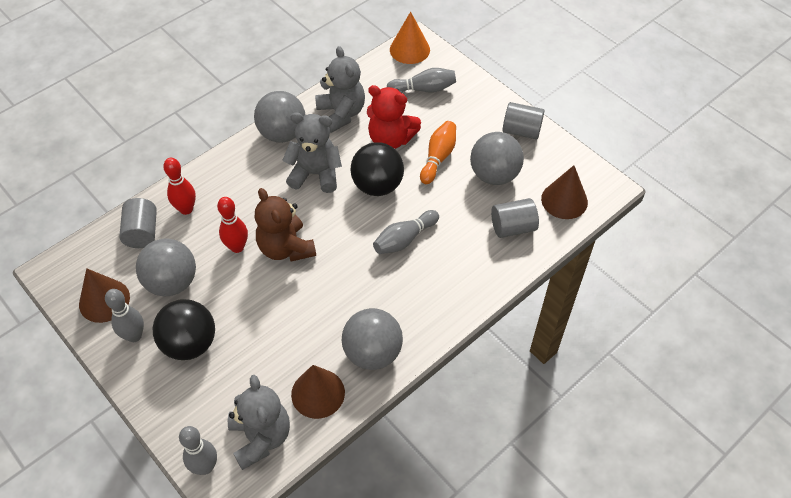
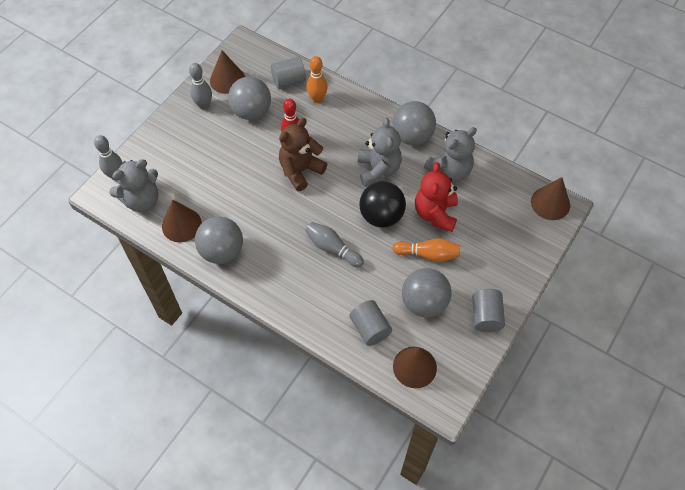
camera: 75 degrees right, 5 degrees up
black ball [153,299,215,360] -> none
red bowling pin [163,158,196,215] -> orange bowling pin [306,56,328,103]
grey bowling pin [387,68,456,93] -> none
orange cone [390,12,430,64] -> brown cone [531,177,570,220]

